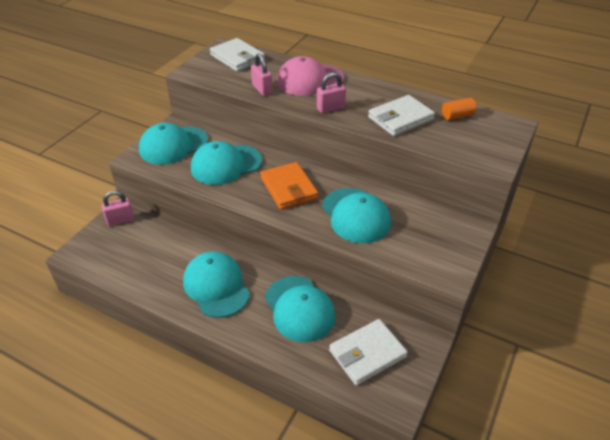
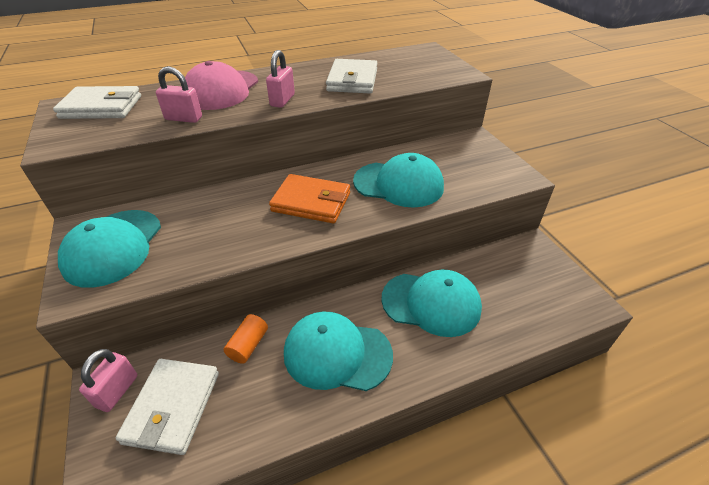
camera: 50 degrees left, 0 degrees up
turquoise cap [191,141,262,185] -> none
white wallet [329,319,408,386] -> white wallet moved to [116,359,219,455]
orange cylinder [442,98,476,120] -> orange cylinder moved to [224,314,268,364]

